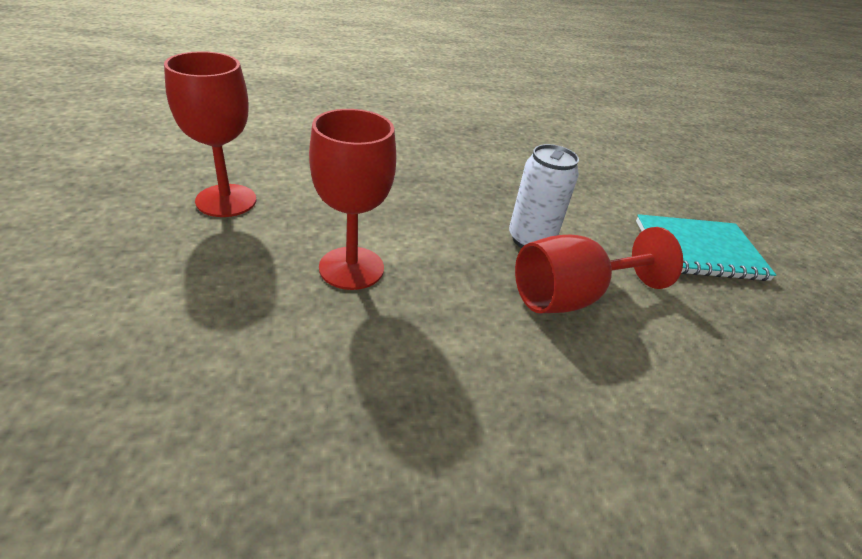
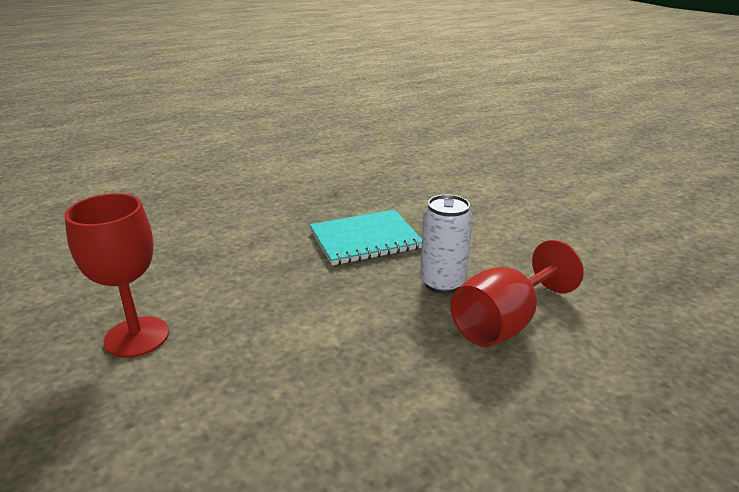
camera: 15 degrees left, 10 degrees down
red goblet [309,109,396,290] -> none
turquoise notebook [636,214,776,281] -> turquoise notebook moved to [310,209,422,265]

